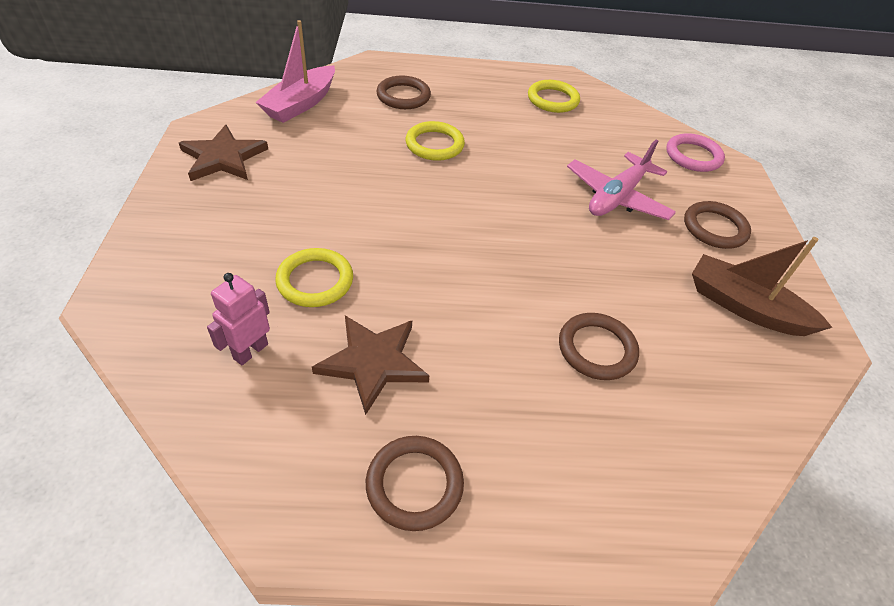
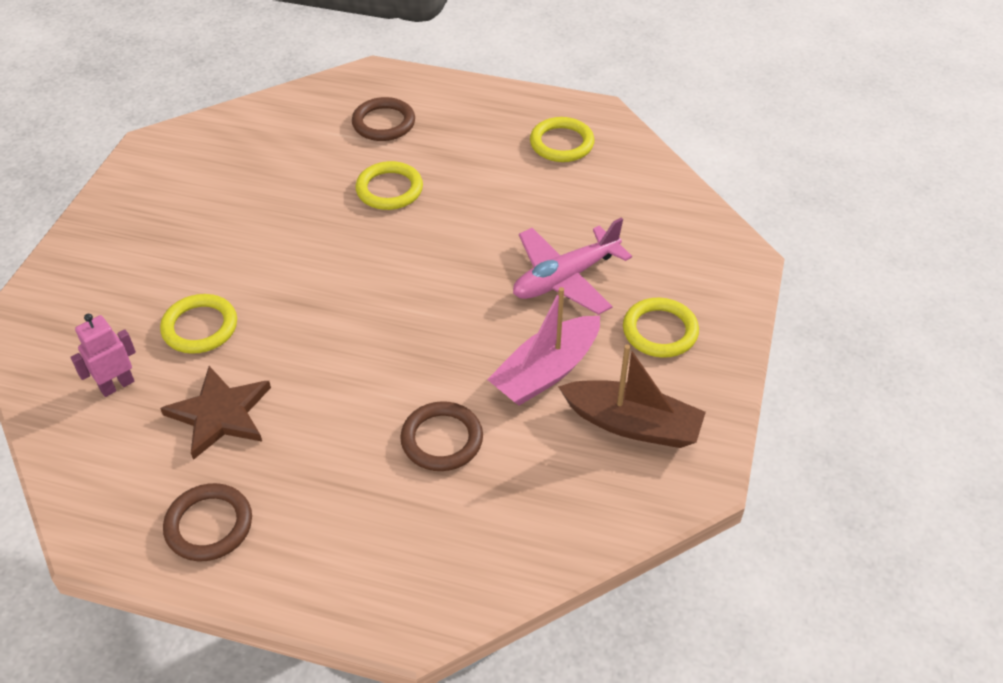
camera: 20 degrees right, 0 degrees up
brown star [179,125,268,181] -> none
pink boat [256,20,335,123] -> pink boat moved to [487,287,600,406]
pink ring [666,133,725,172] -> none
brown ring [684,201,751,249] -> yellow ring [623,298,699,358]
brown boat [692,237,833,336] -> brown boat turned 150 degrees clockwise [558,344,706,448]

